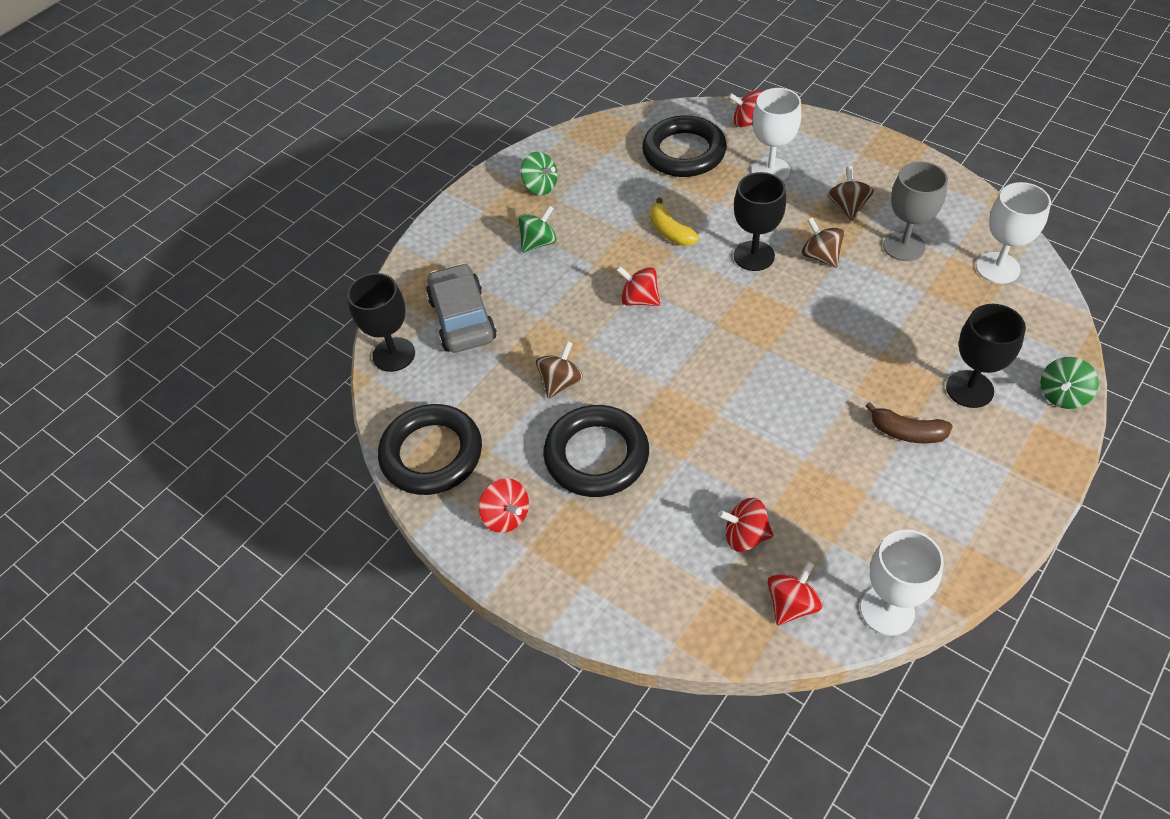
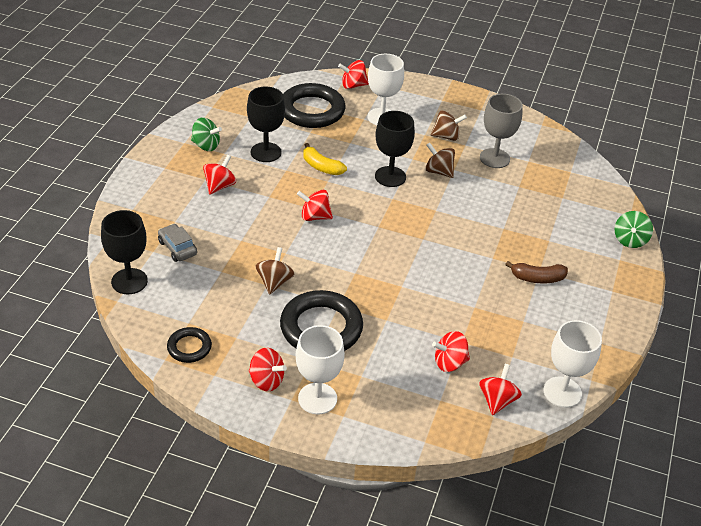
camera: 25 degrees left, 10 degrees down
black ring [378,404,482,495] -> black ring [167,327,212,363], size x0.52
grey car [426,263,497,353] -> grey car [158,224,197,262], size x0.56
green spinning top [518,205,557,253] -> red spinning top [203,155,236,195]
brown spinning top [827,166,874,221] -> brown spinning top turned 105 degrees clockwise [431,110,467,141]
black goblet [946,304,1026,408] -> black goblet moved to [247,86,285,162]
white goblet [976,182,1051,284] -> white goblet moved to [296,325,345,414]

